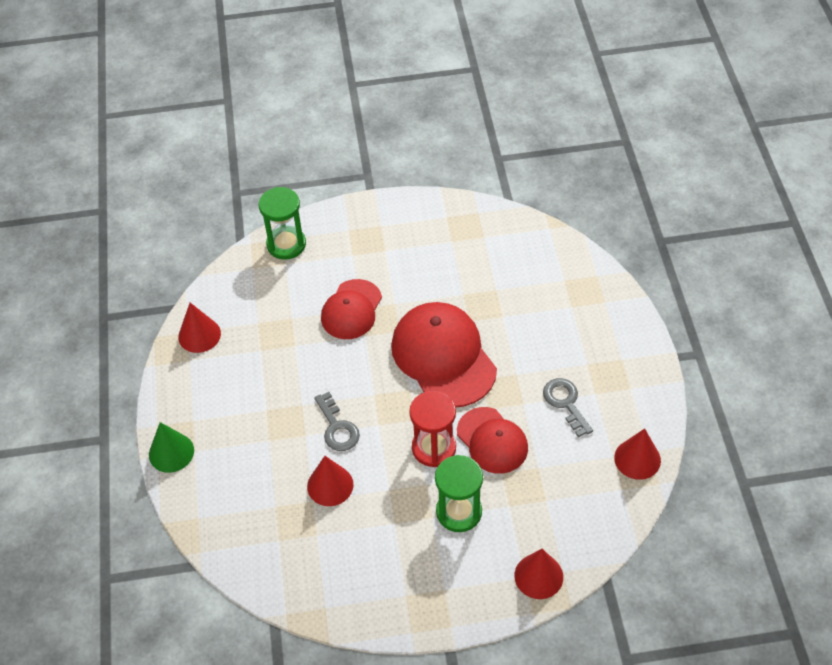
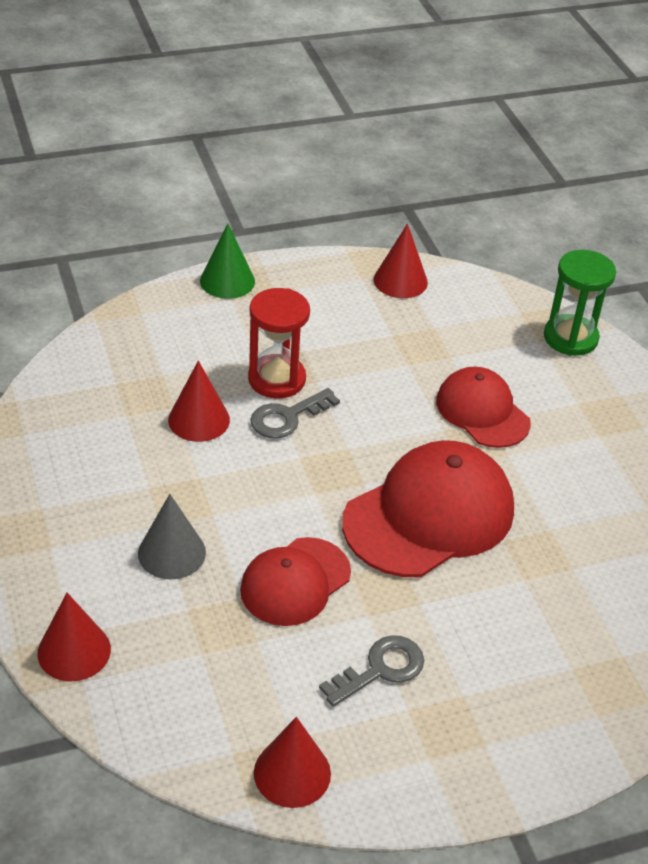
camera: 75 degrees right, 10 degrees down
red cap [321,279,382,339] -> red cap turned 45 degrees clockwise [436,367,531,448]
red hourglass [409,391,456,467] -> red hourglass moved to [248,288,310,398]
green hourglass [435,455,483,532] -> grey cone [138,494,206,579]

